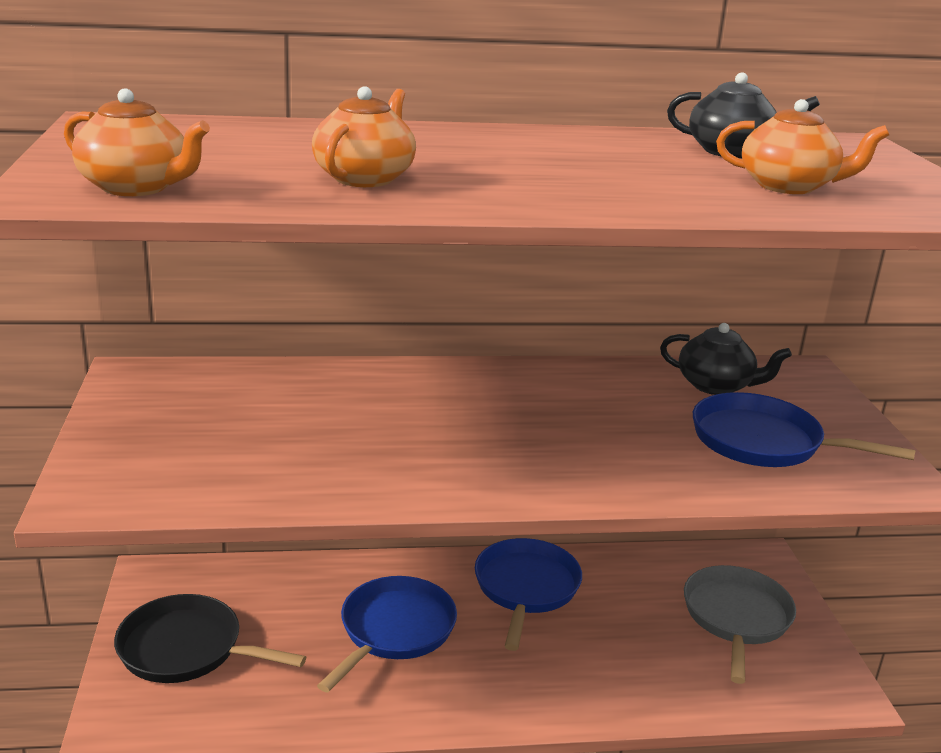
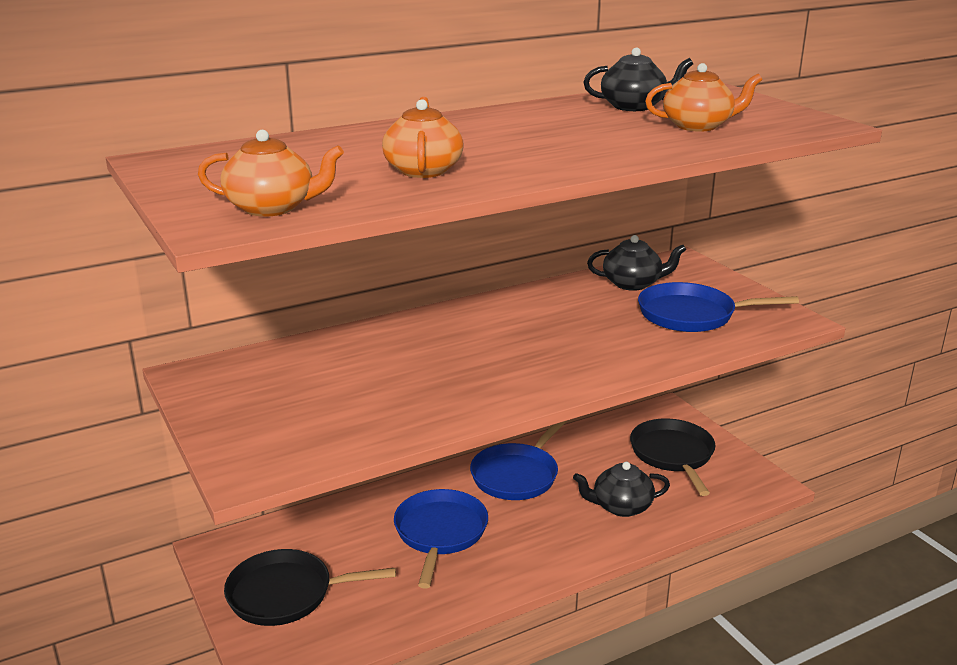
camera: 20 degrees left, 0 degrees up
blue pan [475,538,582,651] -> blue pan turned 135 degrees counterclockwise [470,421,567,500]
grey pan [684,565,796,684] -> black pan [630,418,715,496]
none -> black teapot [573,462,670,517]

